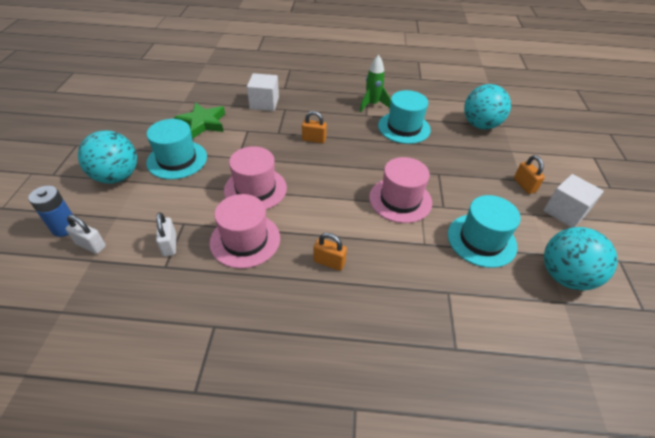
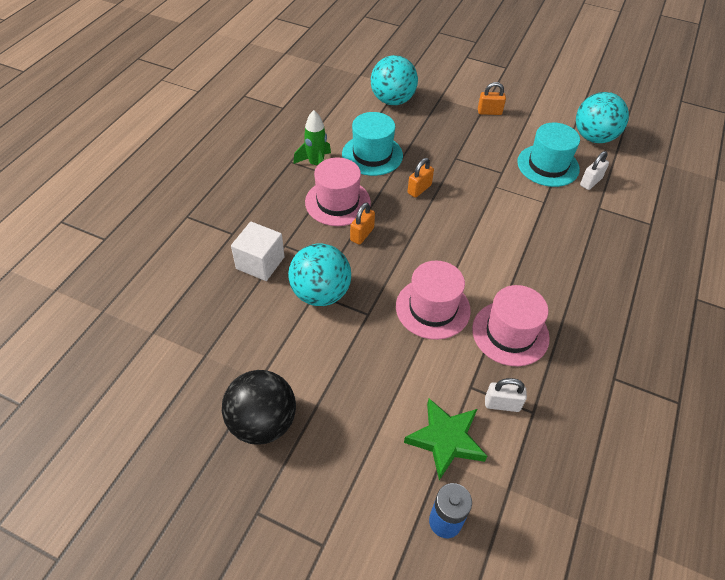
camera: 70 degrees left, 5 degrees up
white padlock [65,215,106,254] -> white padlock moved to [580,151,609,190]
turquoise ball [78,130,137,184] -> turquoise ball moved to [288,243,351,306]
turquoise hat [146,119,207,179] -> none
green star [174,103,225,139] -> green star moved to [404,398,487,480]
orange padlock [314,233,347,271] -> orange padlock moved to [407,158,434,198]
pink hat [369,157,432,223] -> pink hat moved to [305,157,371,226]
white cube [543,174,604,228] -> none
none -> black ball [222,370,296,445]

